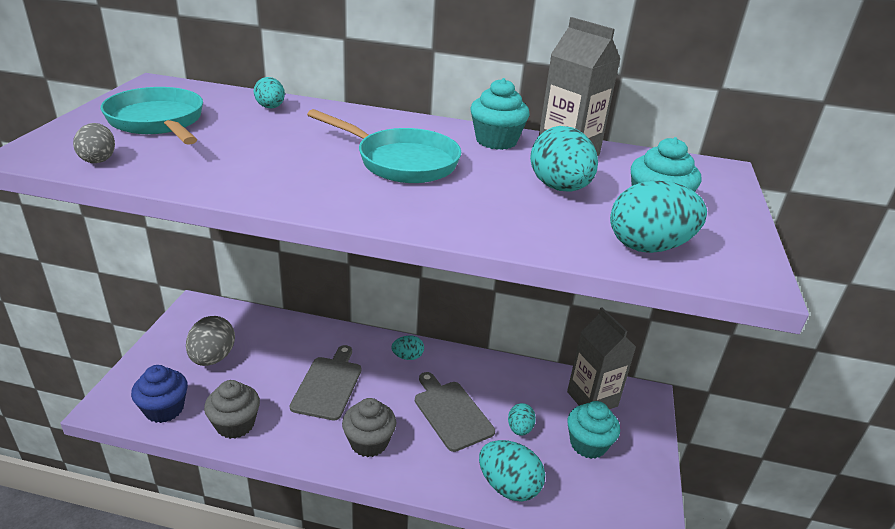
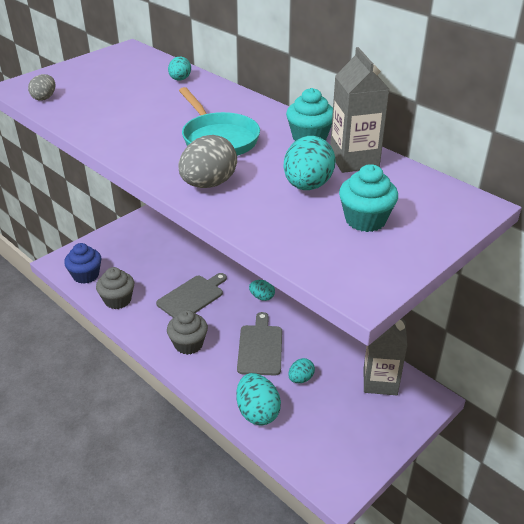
camera: 35 degrees right, 5 degrees up
turquoise pan [100,87,203,145] -> none
grey egg [186,316,235,366] -> grey egg moved to [179,135,237,188]
turquoise cupcake [567,401,620,459] -> none
turquoise egg [610,180,707,253] -> none

